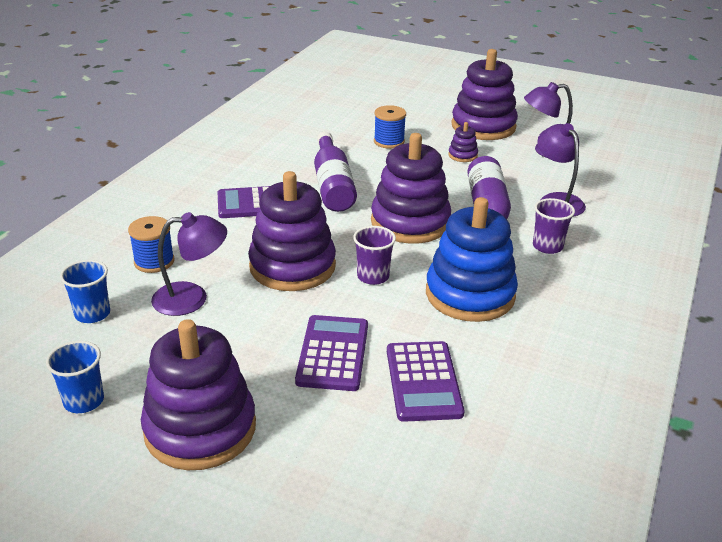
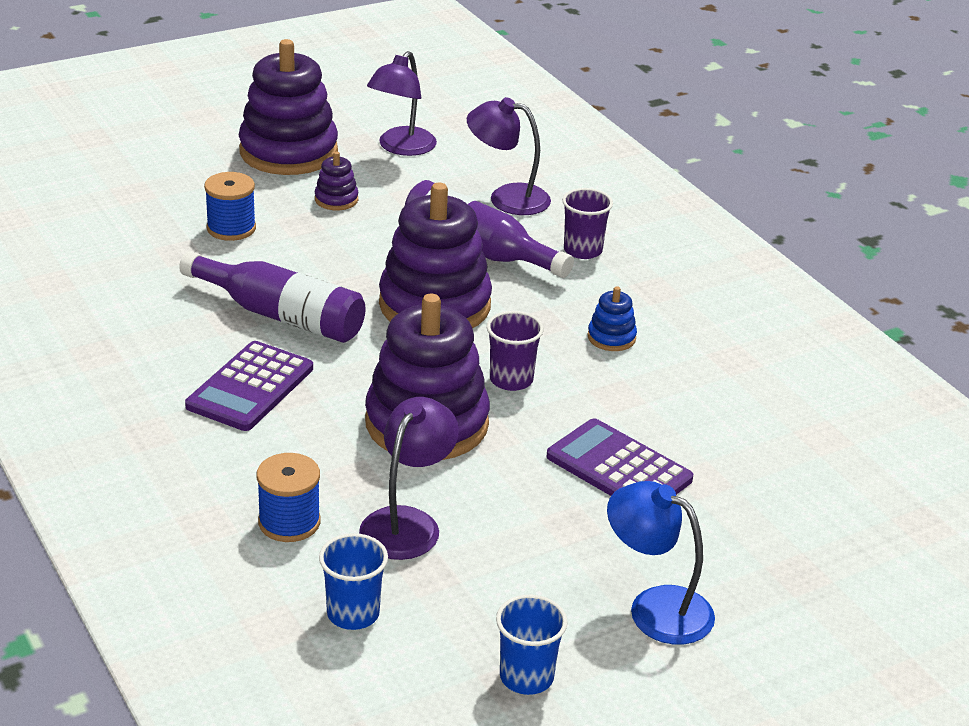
camera: 55 degrees left, 0 degrees up
purple stacking toy [141,319,256,470] -> blue lamp [607,481,715,645]
purple calculator [387,341,464,422] -> none
blue stacking toy [426,197,518,322] -> blue stacking toy [587,286,637,351], size x0.43

